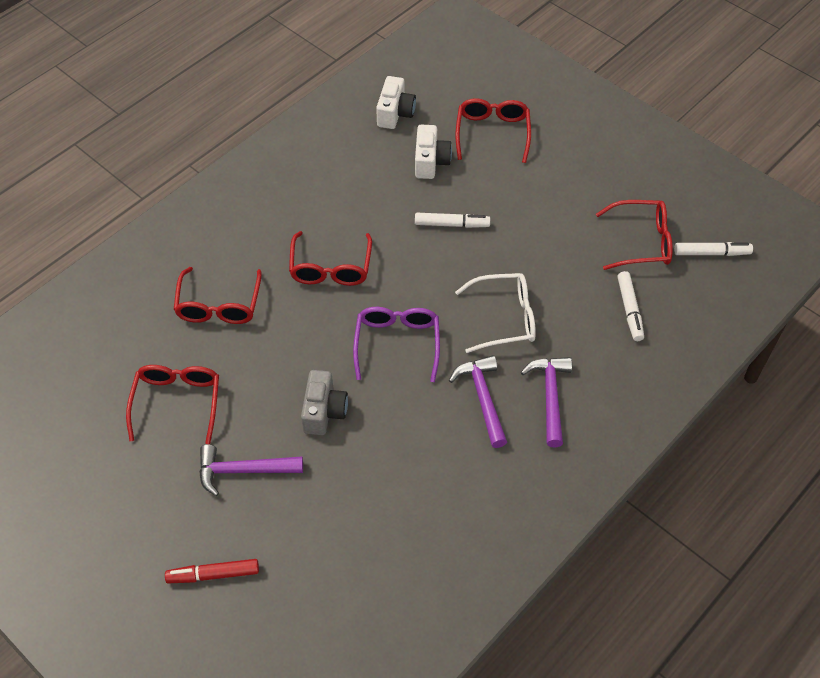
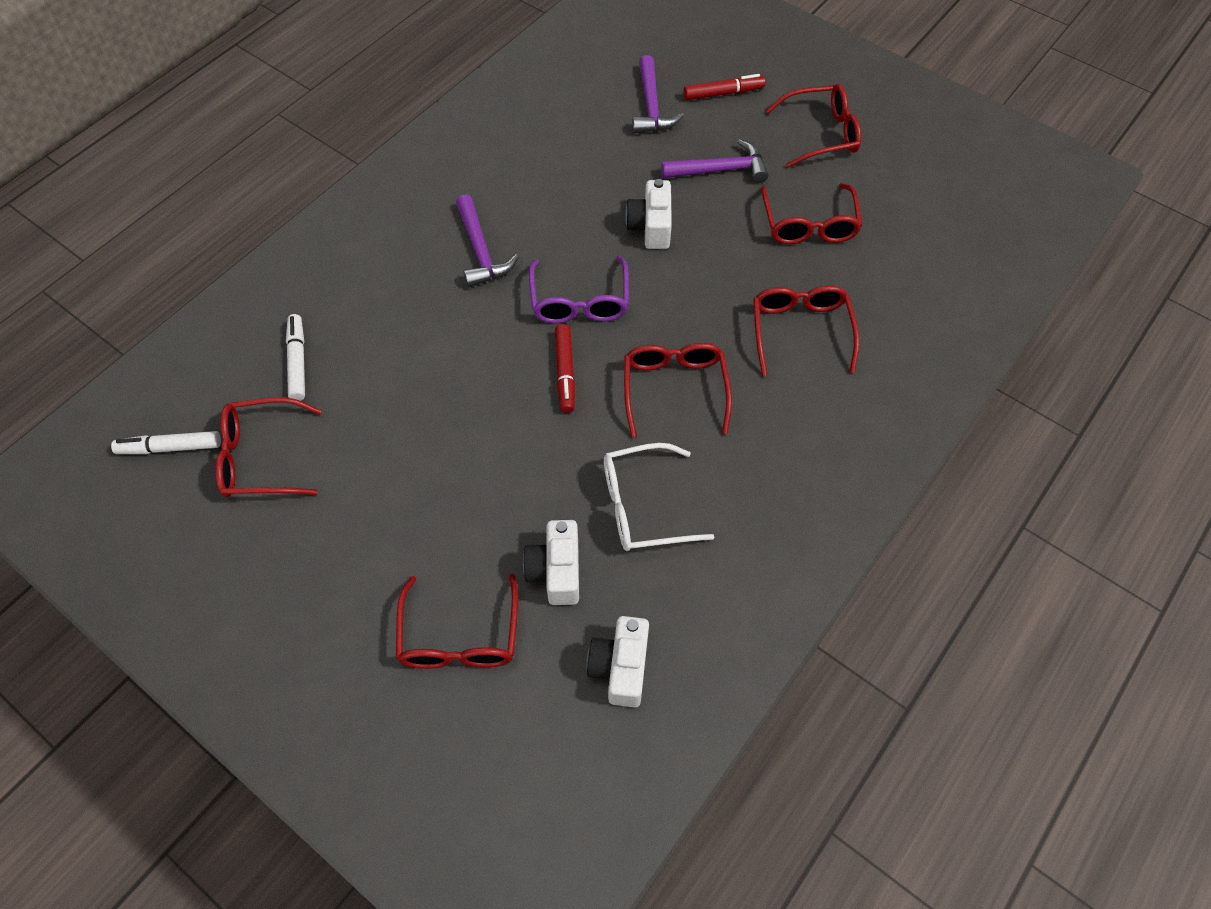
camera: 175 degrees right, 5 degrees up
grey camera [301,370,348,435] -> white camera [625,179,672,249]
white marker [415,213,490,228] -> none
white glasses [455,273,536,353] -> white glasses moved to [604,443,714,551]
purple hammer [521,357,572,447] -> purple hammer moved to [632,55,684,133]
none -> red marker [555,324,575,413]
none -> red glasses [766,84,861,168]

